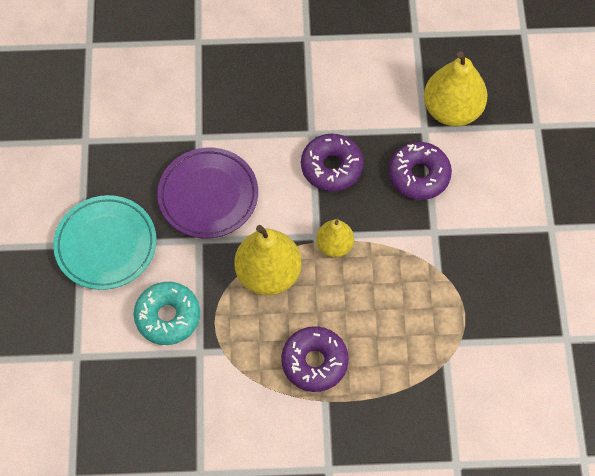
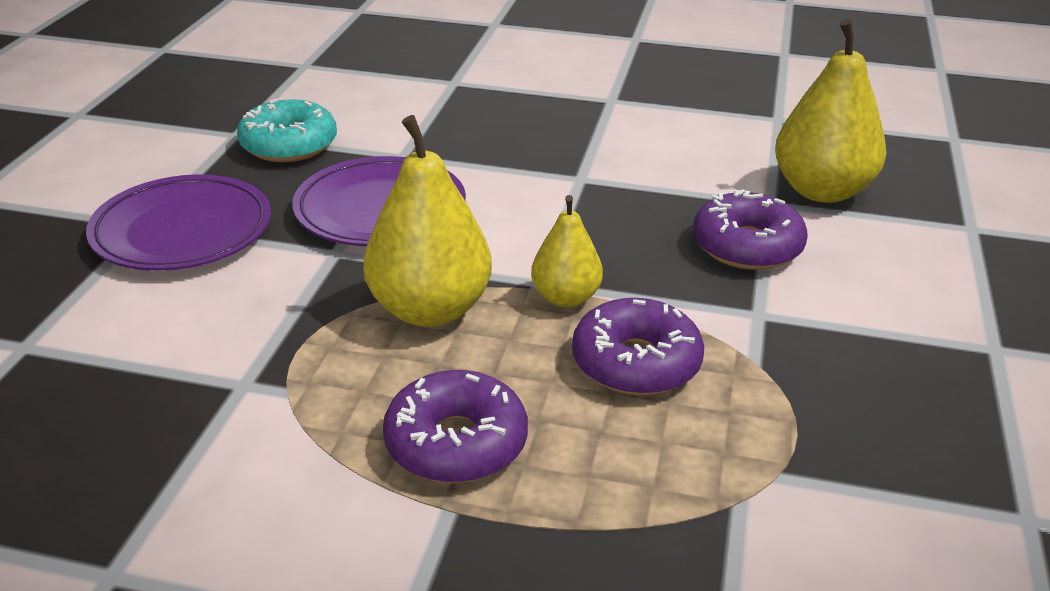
camera: 15 degrees right, 30 degrees down
turquoise plate [53,195,157,290] -> purple plate [86,174,271,271]
turquoise donut [134,282,200,345] -> turquoise donut moved to [237,99,337,162]
purple donut [301,134,363,191] -> purple donut moved to [572,298,704,395]

